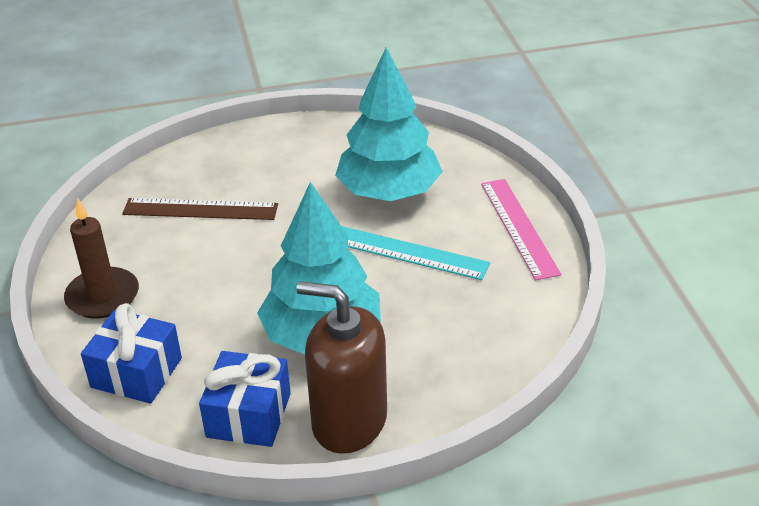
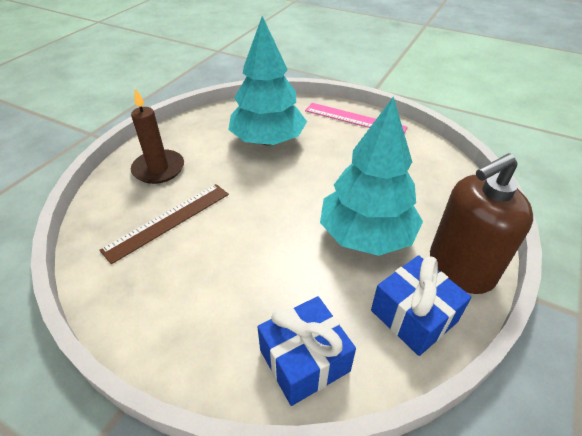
camera: 50 degrees left, 5 degrees up
brown candle [64,198,139,319] -> brown candle moved to [131,88,184,184]
turquoise ruler [342,226,491,280] -> none

